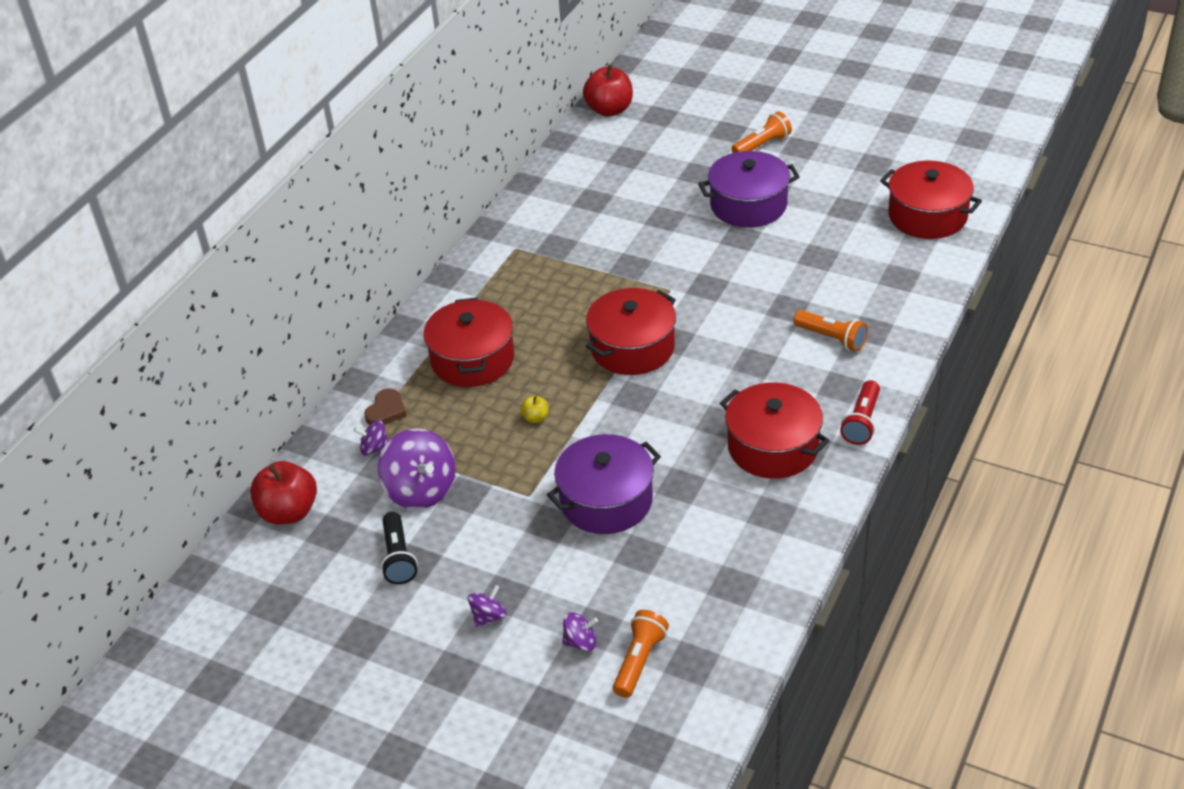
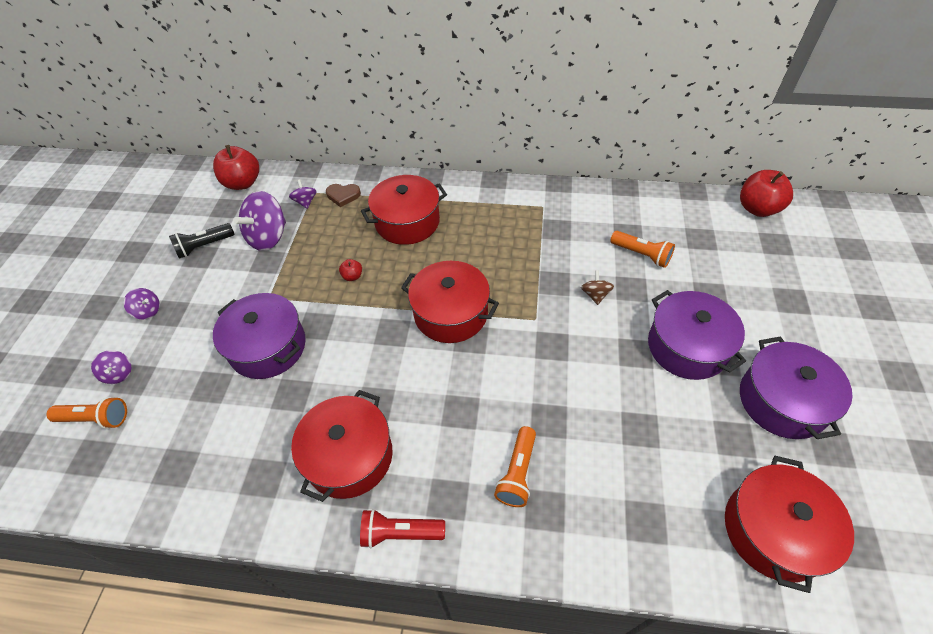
camera: 70 degrees right, 10 degrees up
yellow apple [520,396,549,423] -> red apple [339,259,362,281]
orange flashlight [731,112,792,153] -> orange flashlight moved to [610,231,675,268]
none -> brown spinning top [581,270,614,305]
none -> purple pot [740,336,853,439]

